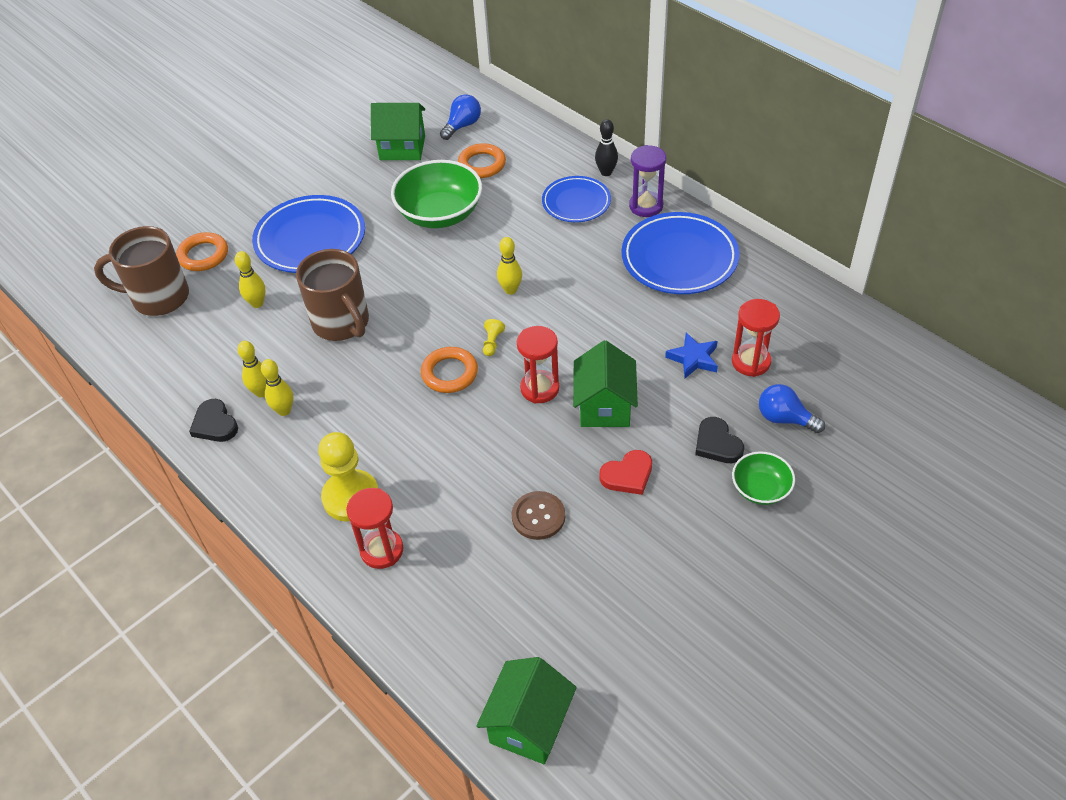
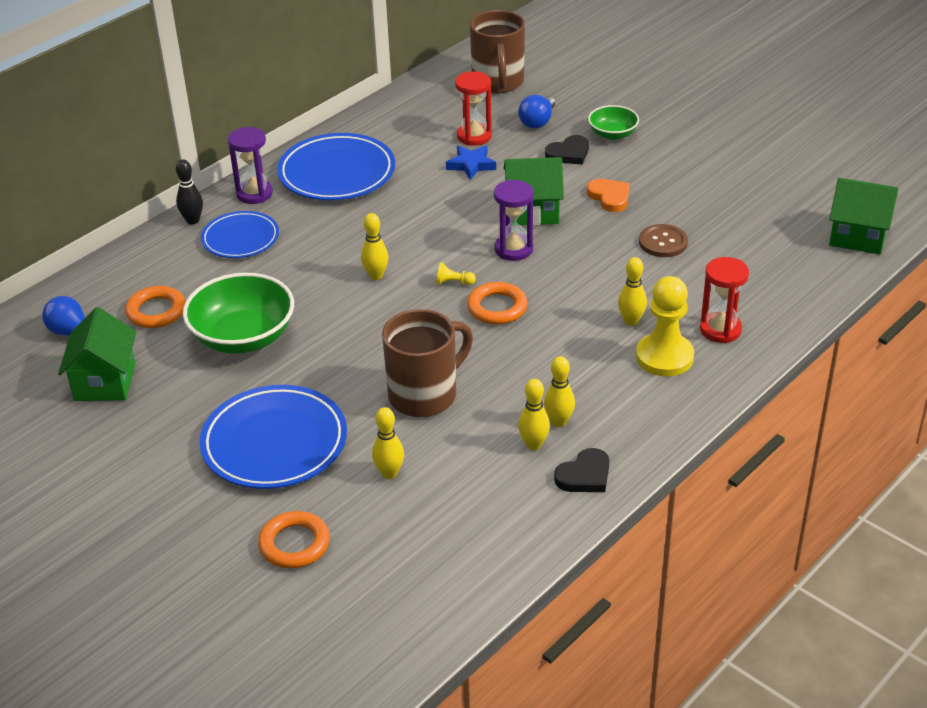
camera: 95 degrees left, 10 degrees down
brown mug [94,226,189,316] -> brown mug moved to [470,10,525,93]
red hourglass [517,326,559,403] -> purple hourglass [494,180,534,261]
red heart [600,450,652,495] -> orange heart [587,179,630,212]
none -> yellow bowling pin [618,257,647,326]

